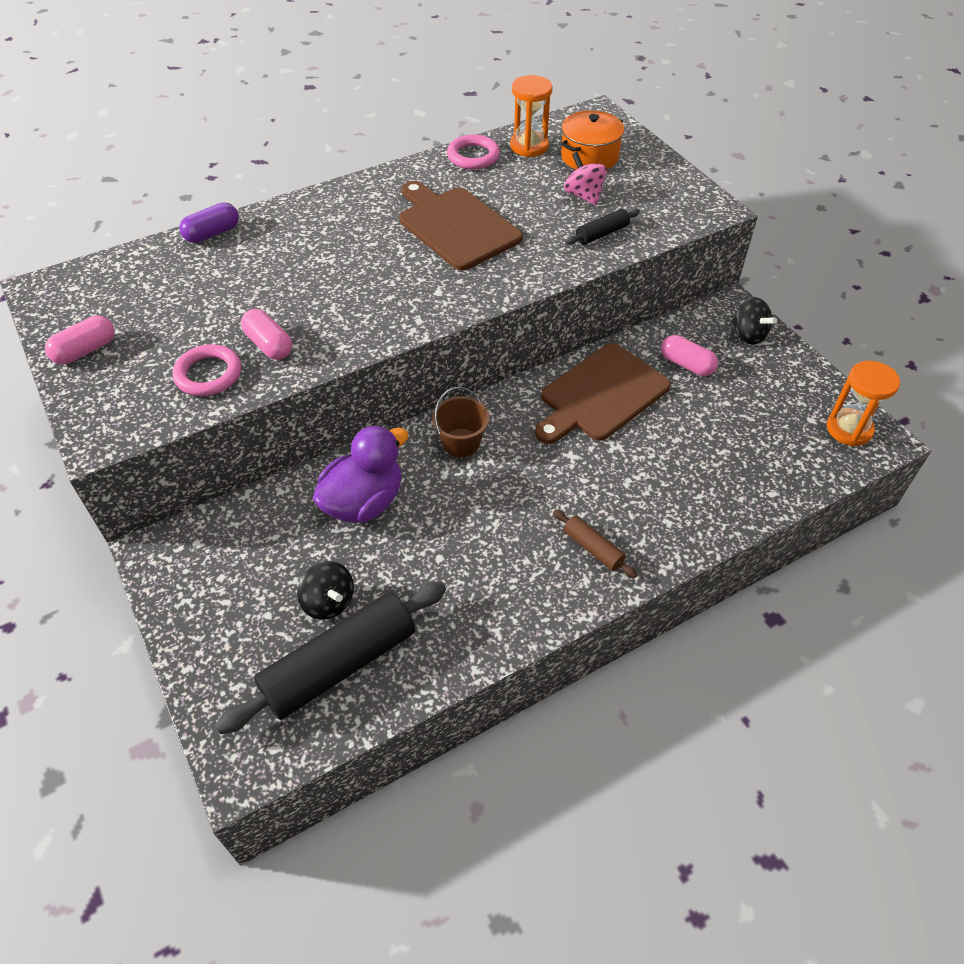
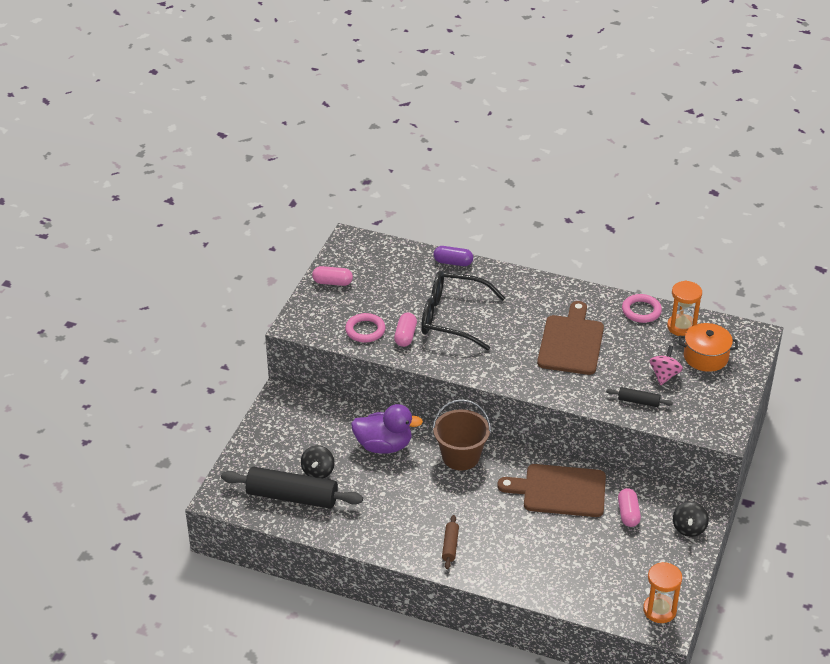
camera: 50 degrees right, 10 degrees down
brown bucket [432,387,489,457] -> brown bucket [432,399,491,470], size x1.51
none -> black glasses [421,271,505,351]

